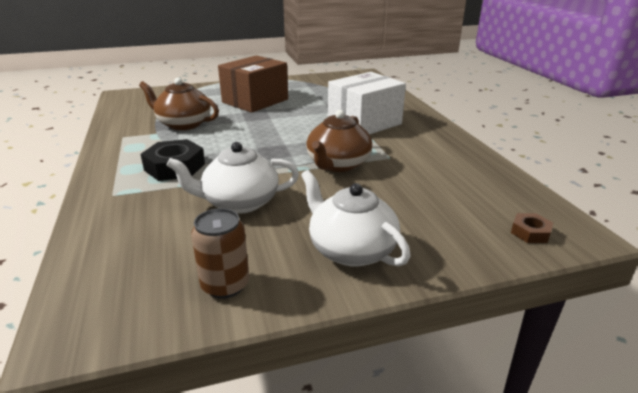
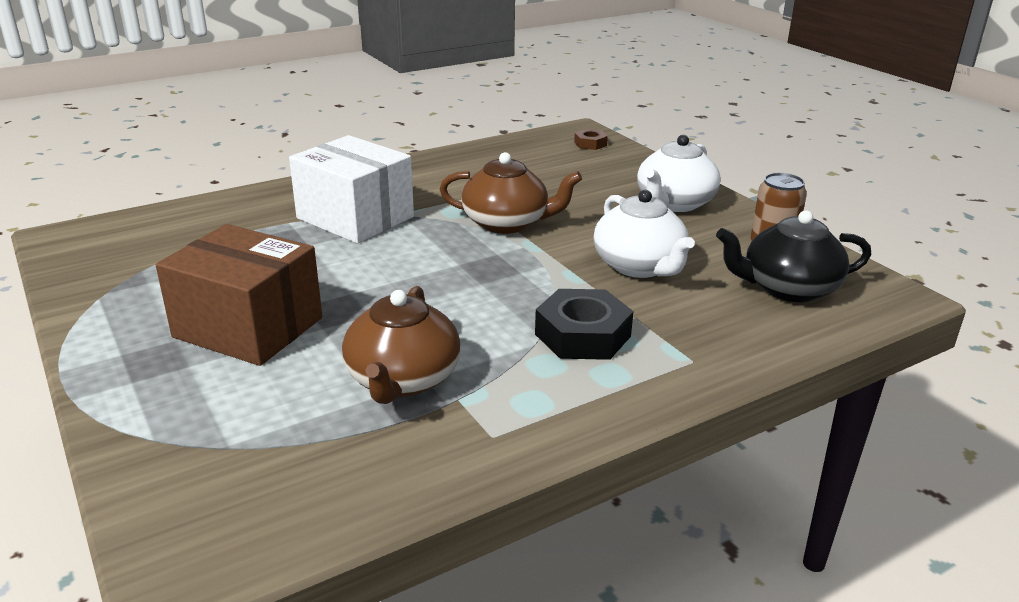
camera: 105 degrees left, 0 degrees up
none -> black teapot [716,211,871,302]

